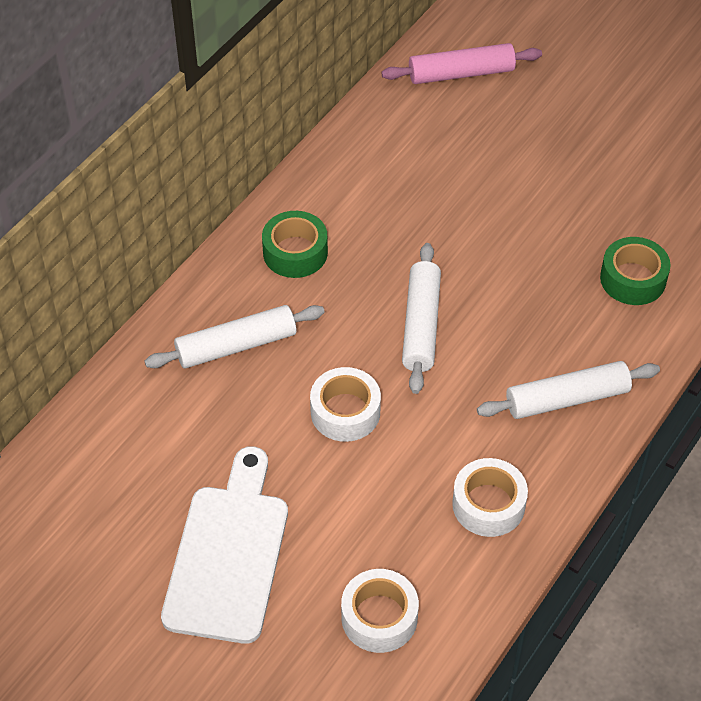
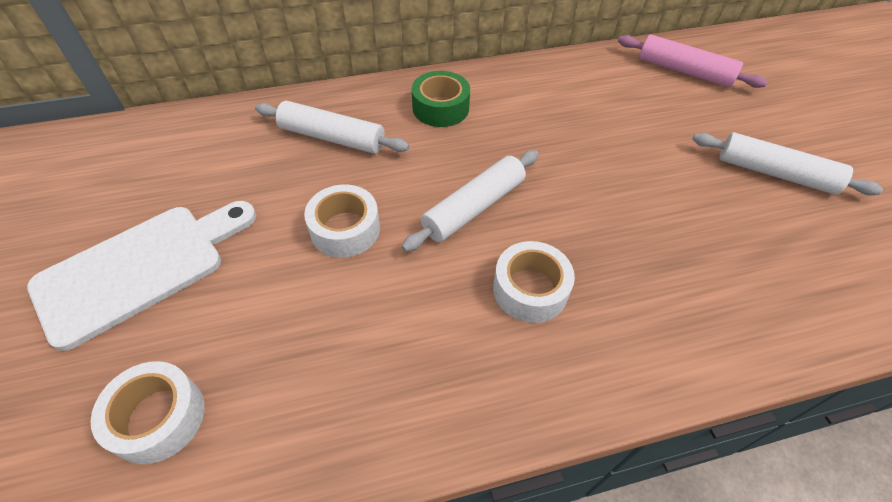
camera: 40 degrees right, 0 degrees up
white tape [452,458,528,537] -> white tape moved to [493,241,575,323]
white rolling pin [477,361,660,419] -> white rolling pin moved to [692,132,883,195]
green tape [600,237,671,305] -> none

